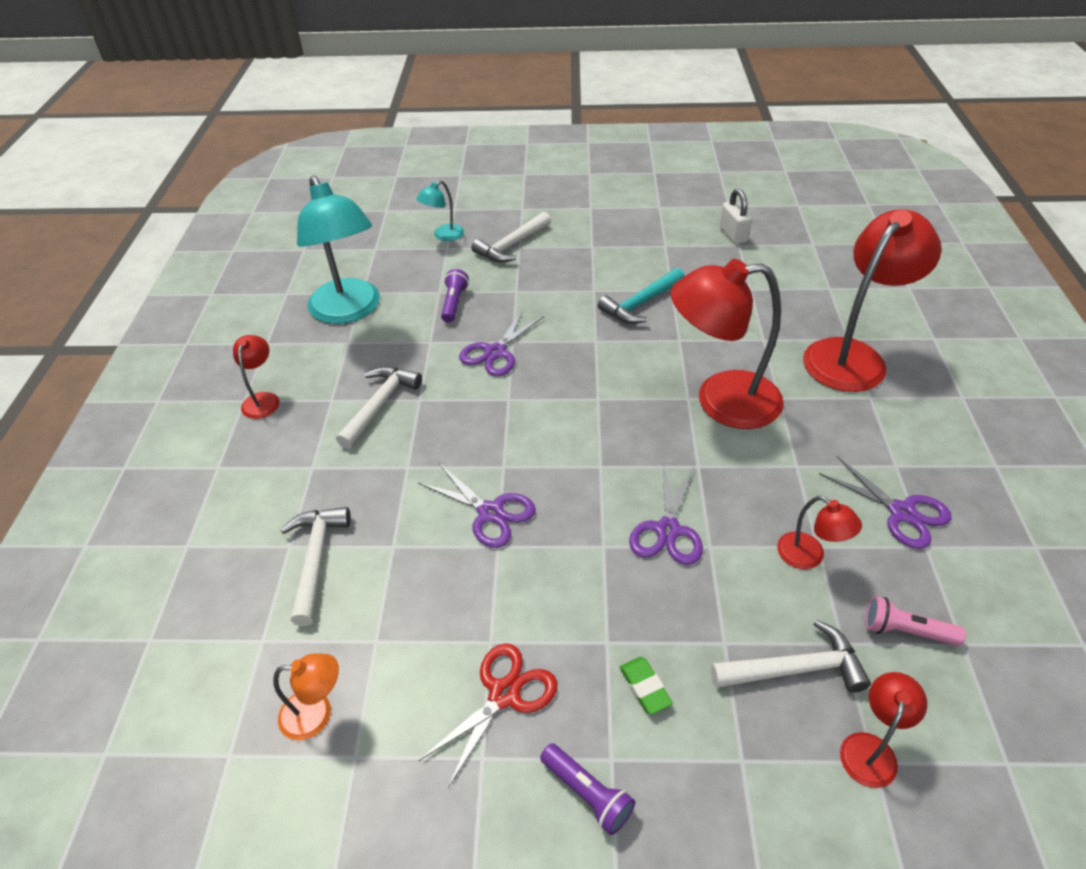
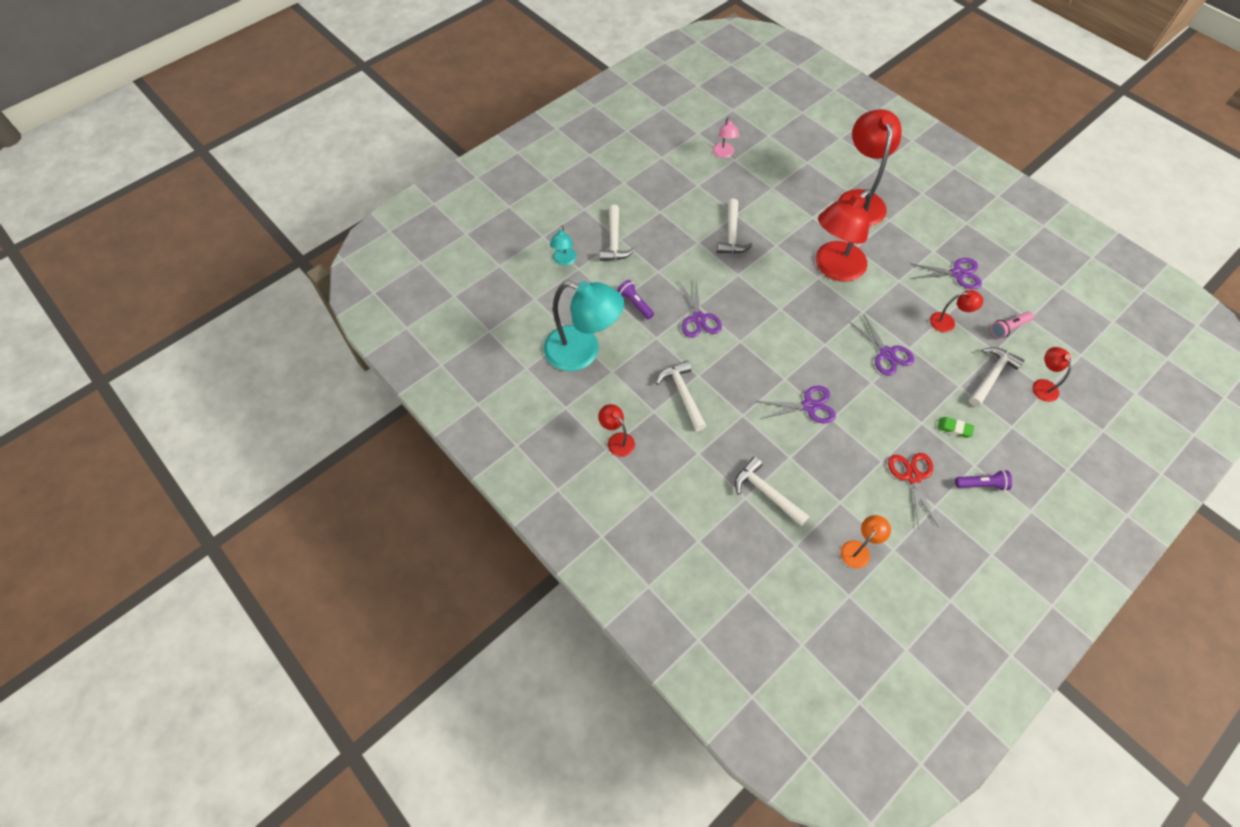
camera: 45 degrees left, 15 degrees up
turquoise hammer [598,268,685,324] -> white hammer [717,199,753,254]
white padlock [720,189,752,244] -> pink lamp [713,117,739,158]

